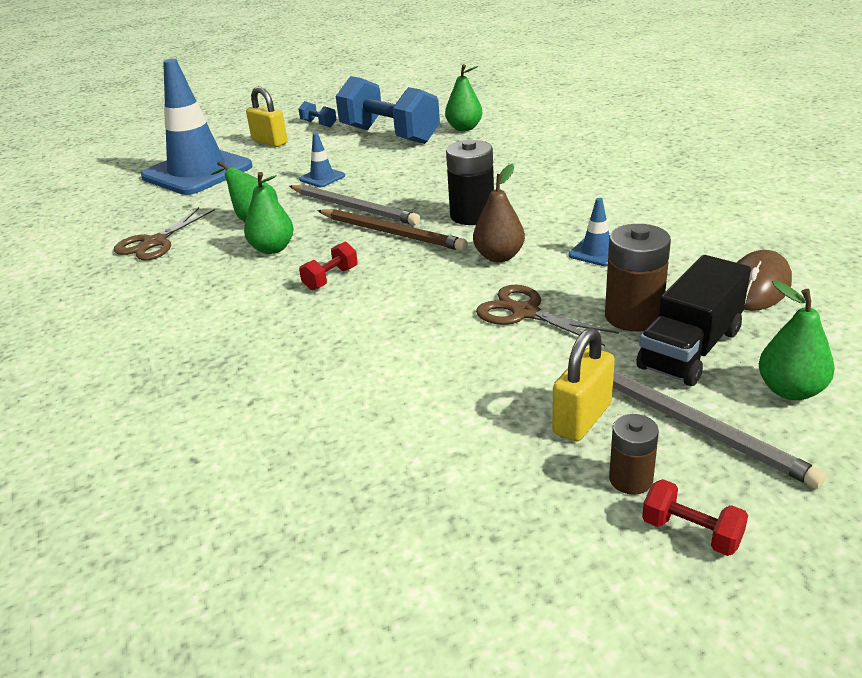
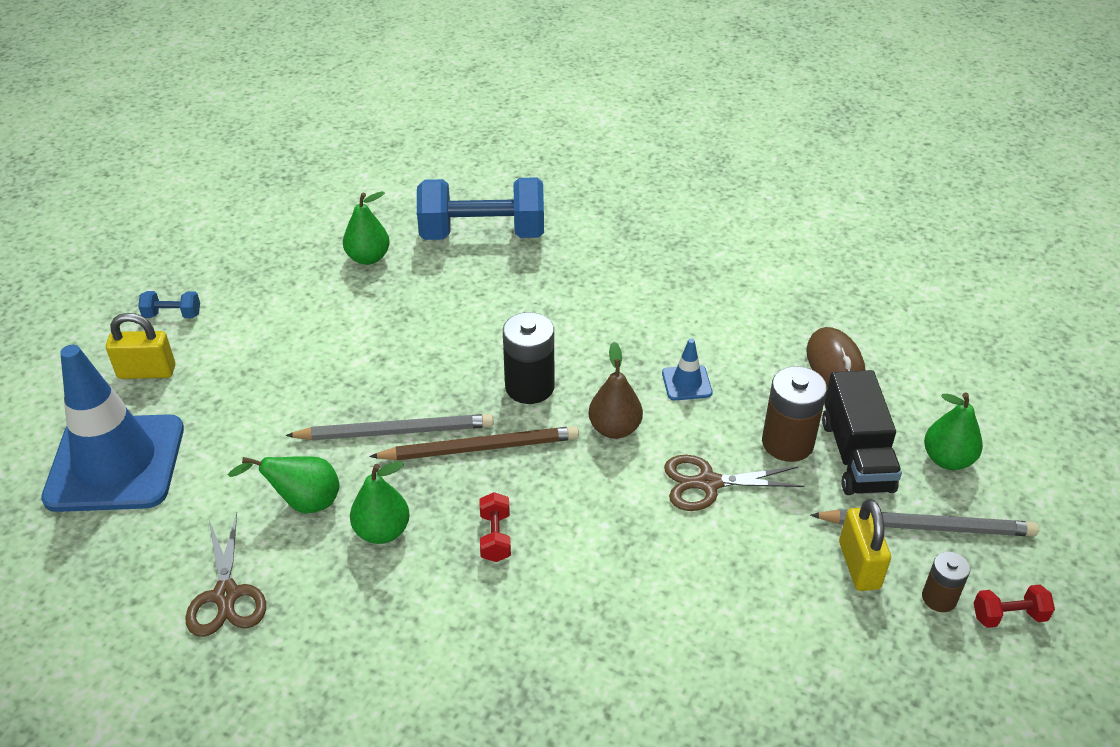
camera: 45 degrees left, 10 degrees up
blue traffic cone [299,133,345,187] -> none
blue dumbbell [336,76,440,144] -> blue dumbbell moved to [417,177,544,240]

